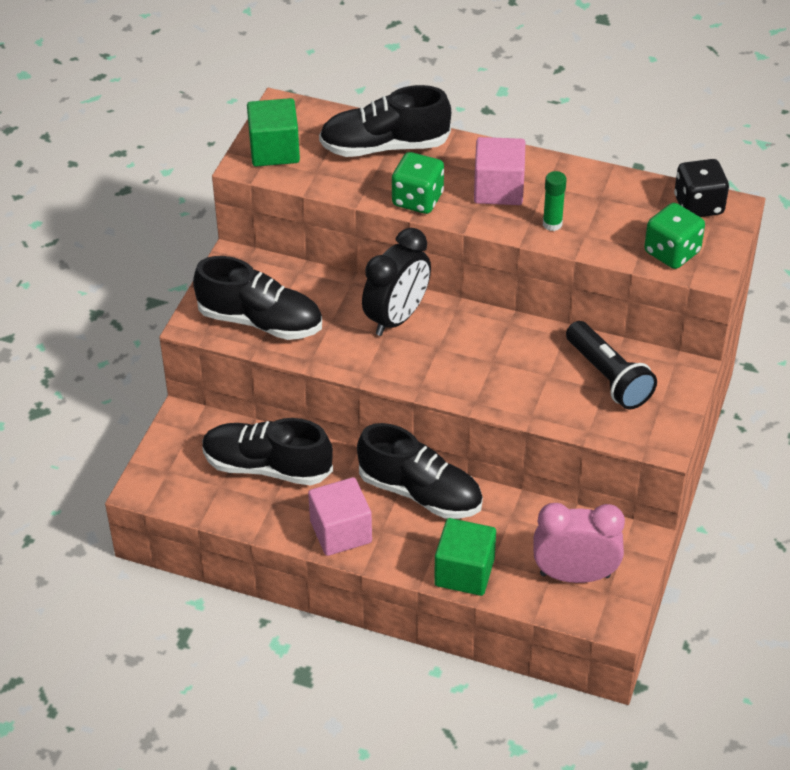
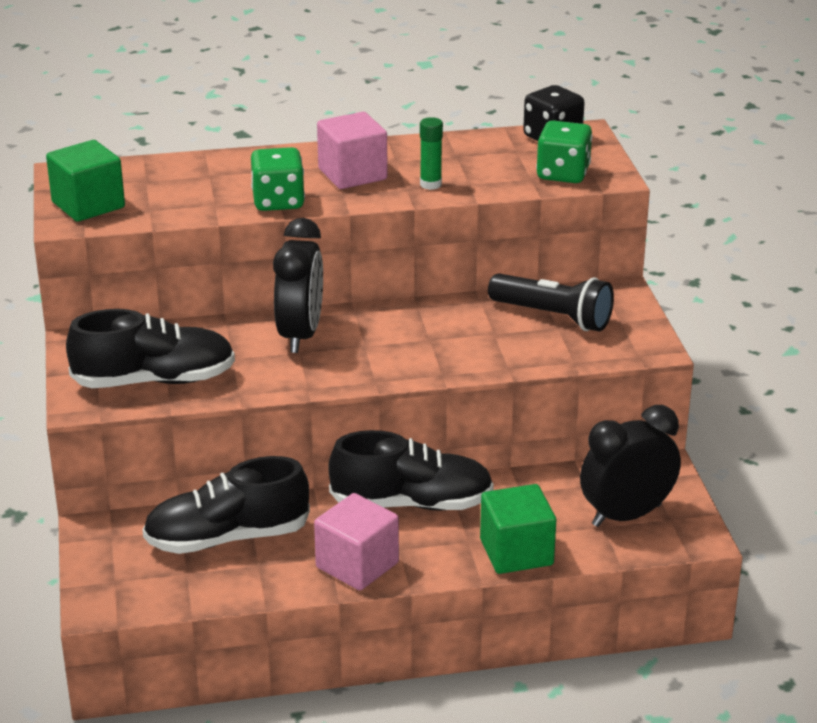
camera: 30 degrees left, 15 degrees down
black shoe [319,85,451,157] -> none
pink clock [533,503,625,583] -> black clock [580,405,681,527]

